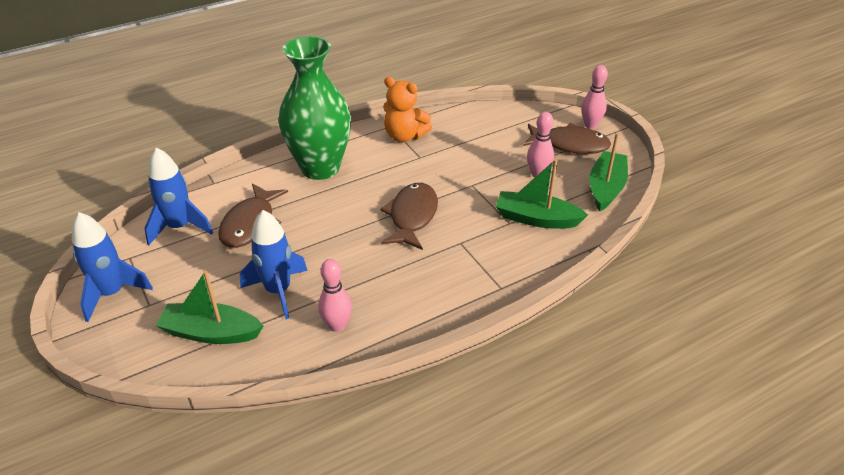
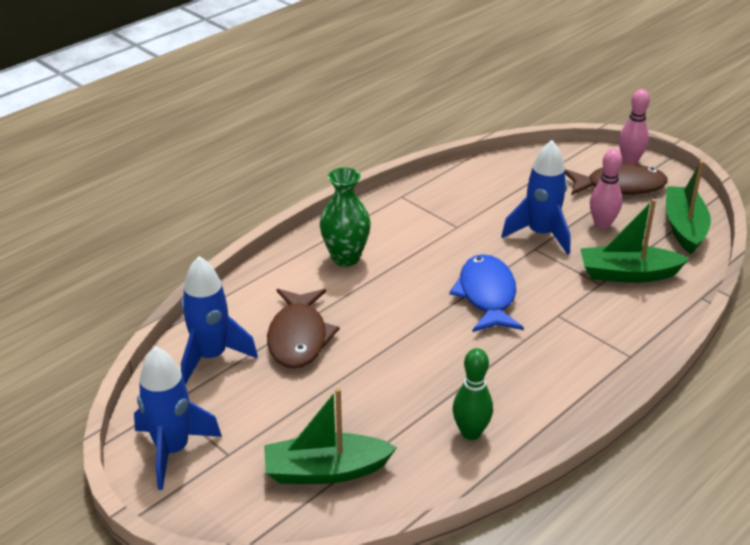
camera: 15 degrees left, 5 degrees down
blue rocket [240,210,308,319] -> blue rocket moved to [501,140,571,255]
green vase [278,36,351,180] -> green vase [320,167,371,267], size x0.58
pink bowling pin [318,259,352,332] -> green bowling pin [453,348,493,440]
brown fish [380,183,438,250] -> blue fish [449,254,524,332]
orange teddy bear [383,77,432,142] -> none

